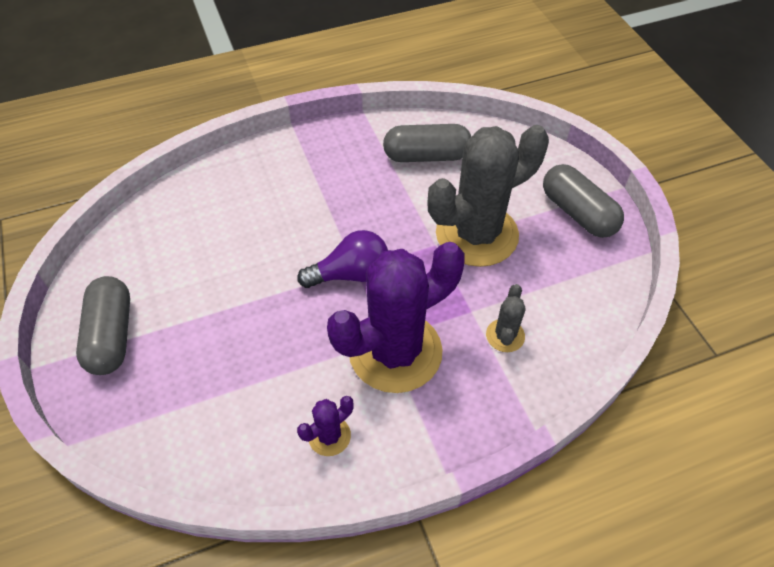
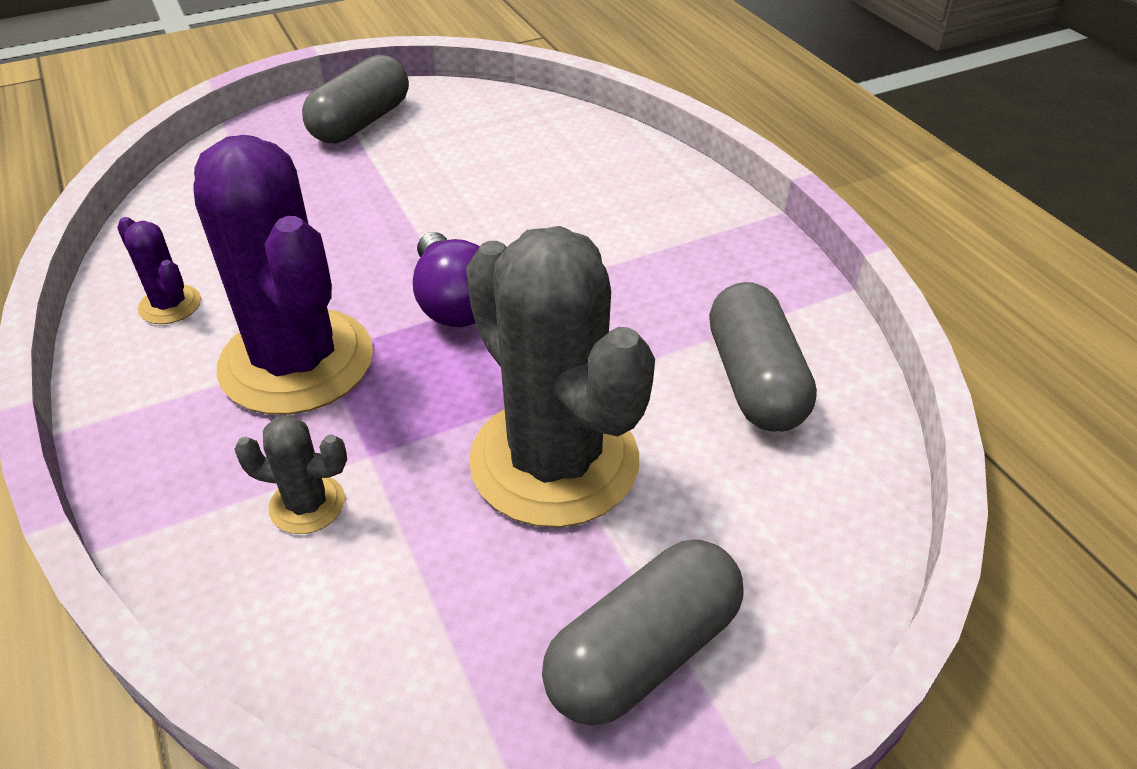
camera: 85 degrees right, 10 degrees down
grey capsule [76,276,130,375] -> grey capsule turned 45 degrees counterclockwise [302,55,409,143]

